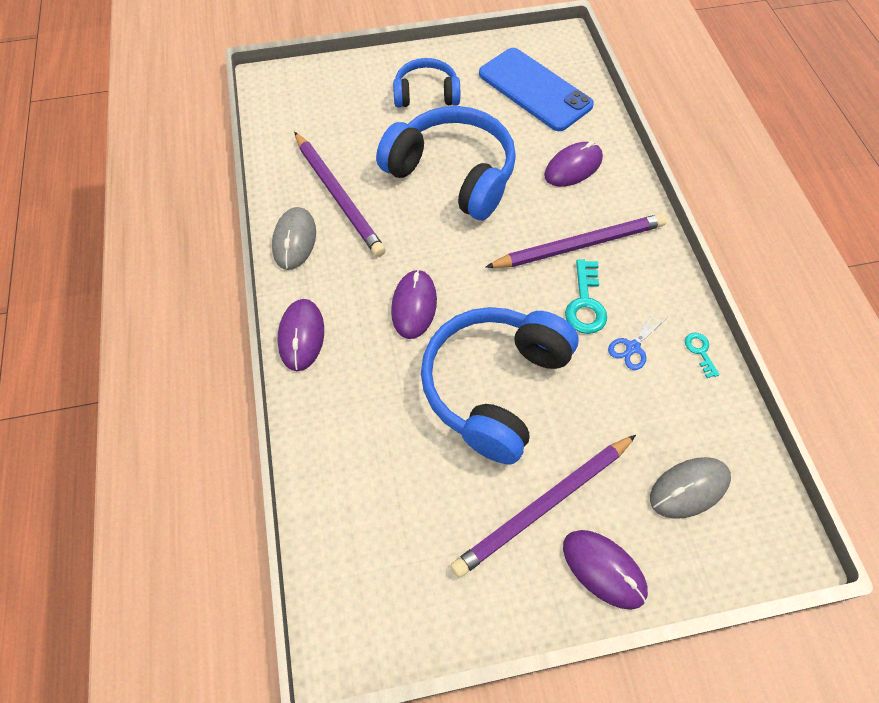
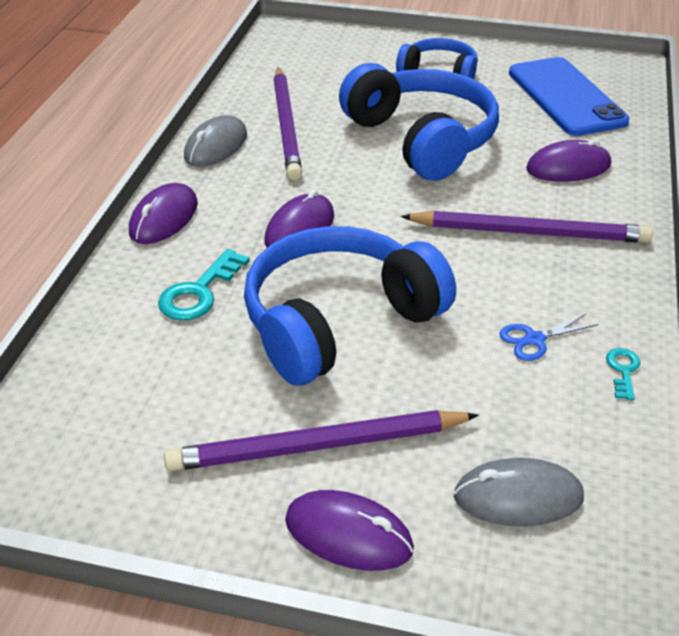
camera: 25 degrees right, 20 degrees down
purple mouse [563,530,648,610] -> purple mouse turned 45 degrees counterclockwise [285,490,414,571]
turquoise key [565,259,607,334] -> turquoise key moved to [158,249,250,320]

